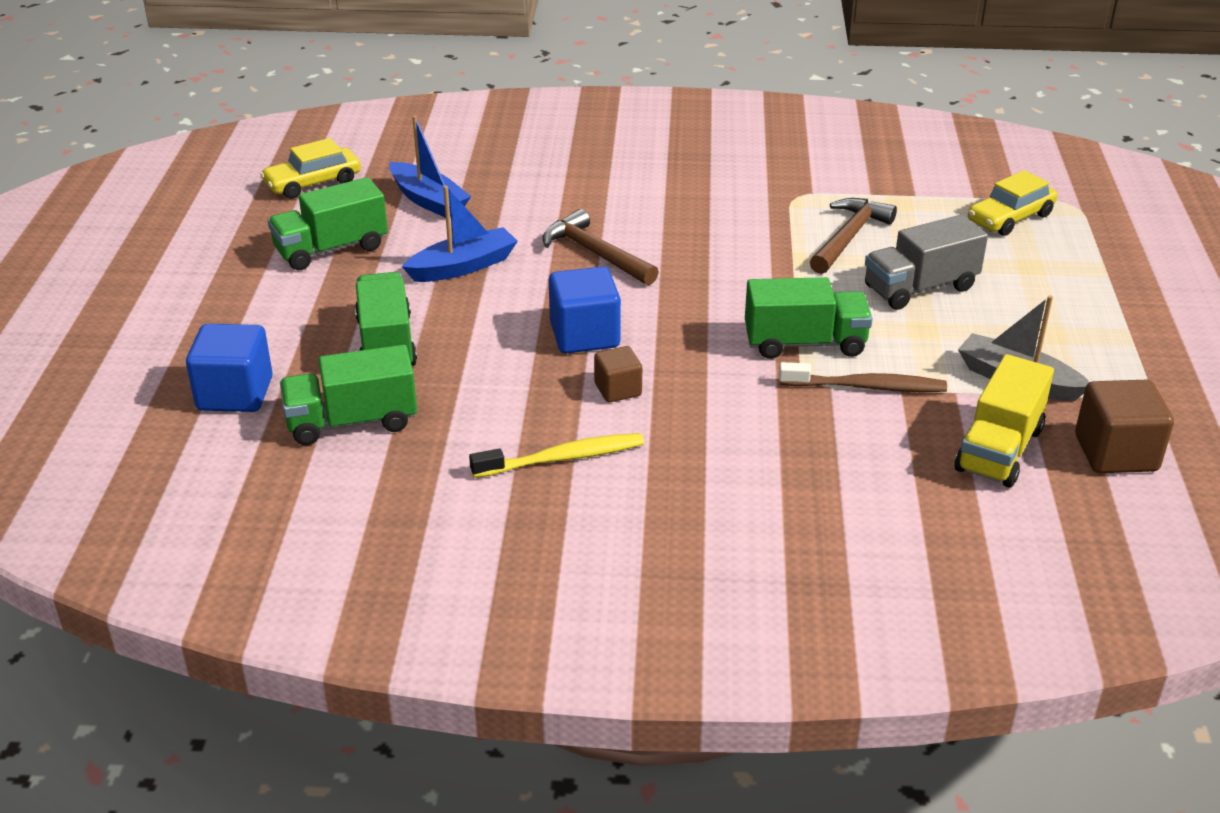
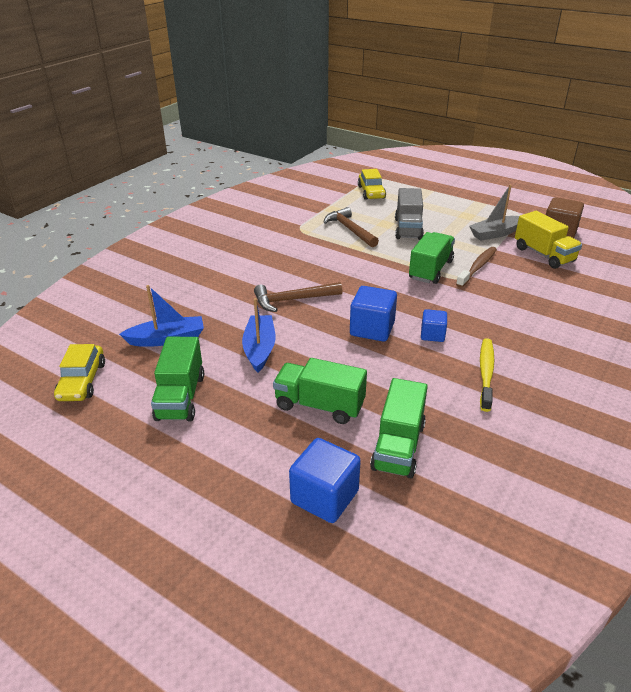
camera: 60 degrees left, 0 degrees up
brown cube [594,346,642,402] -> blue cube [421,309,447,342]

